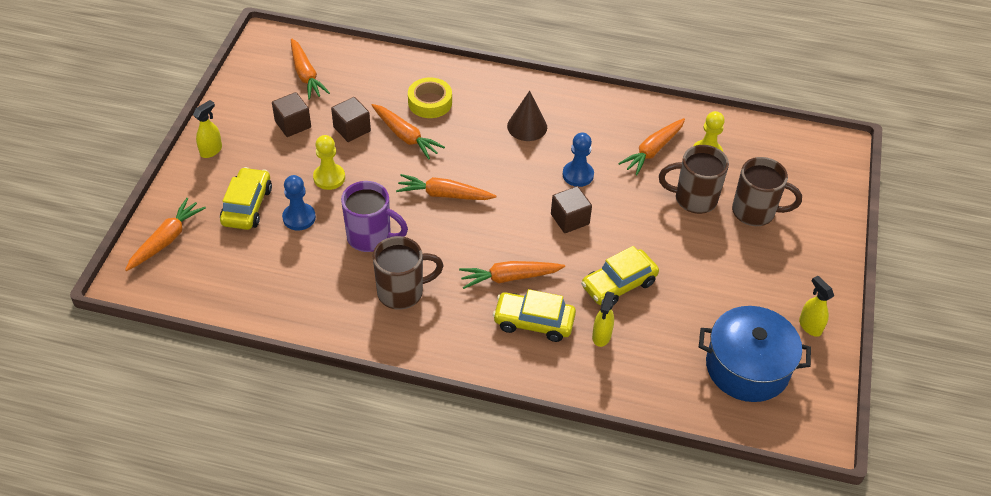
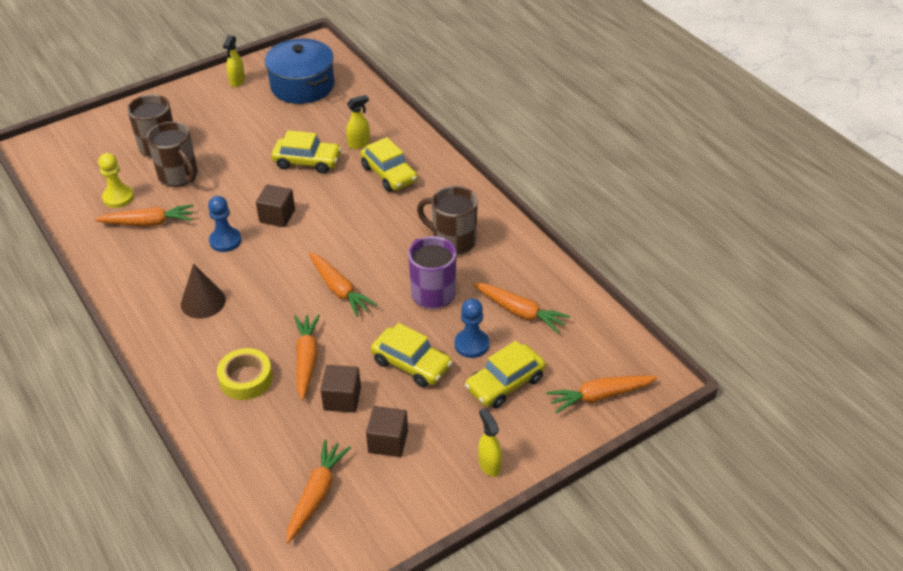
camera: 135 degrees left, 5 degrees down
yellow spray bottle [193,100,222,158] -> yellow spray bottle turned 75 degrees clockwise [478,408,502,477]
yellow pawn [313,135,345,190] -> yellow car [371,323,453,388]
orange carrot [459,261,565,289] -> orange carrot moved to [473,283,570,333]

